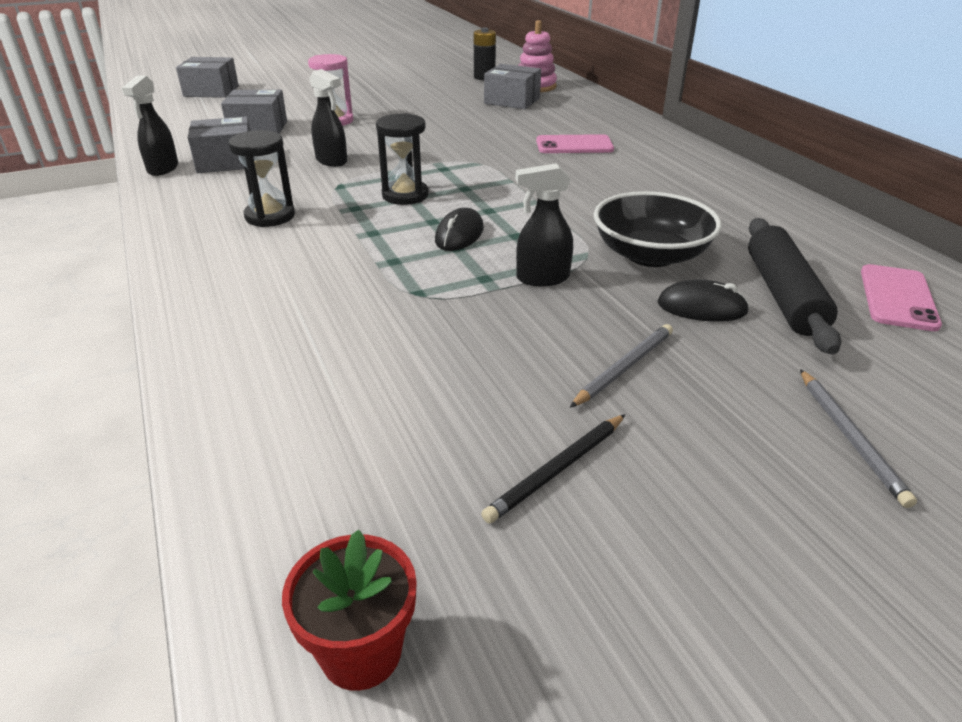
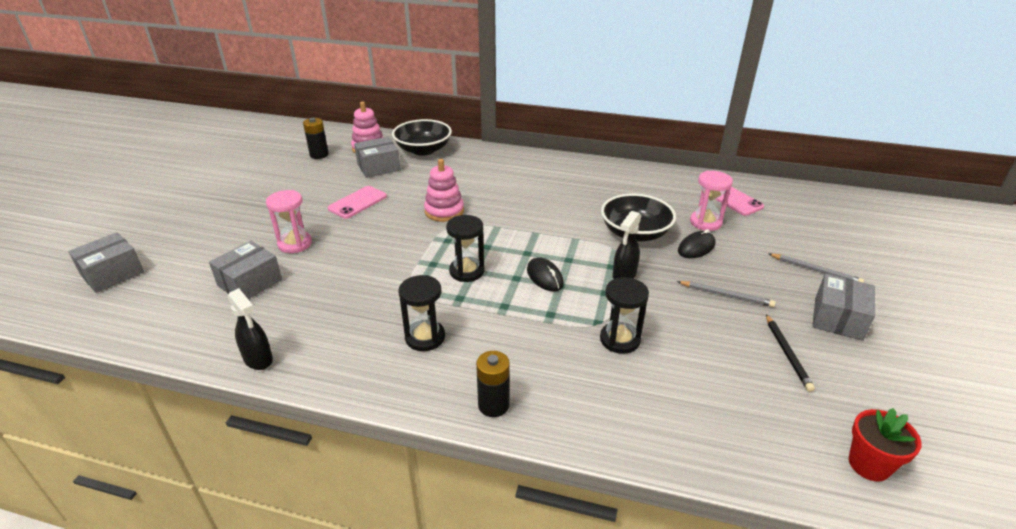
camera: 50 degrees left, 0 degrees up
grey box [188,116,250,173] -> grey box moved to [812,274,875,341]
black spray bottle [309,69,347,167] -> none
pink phone [536,134,614,153] -> pink phone moved to [328,186,387,219]
grey pencil [570,324,673,408] -> grey pencil turned 120 degrees clockwise [677,281,776,307]
black rolling pin [748,218,841,355] -> pink hourglass [690,171,733,231]
none -> black bowl [392,119,452,156]
none -> pink stacking toy [424,159,464,222]
none -> black battery [476,351,510,417]
none -> black hourglass [600,277,649,354]

